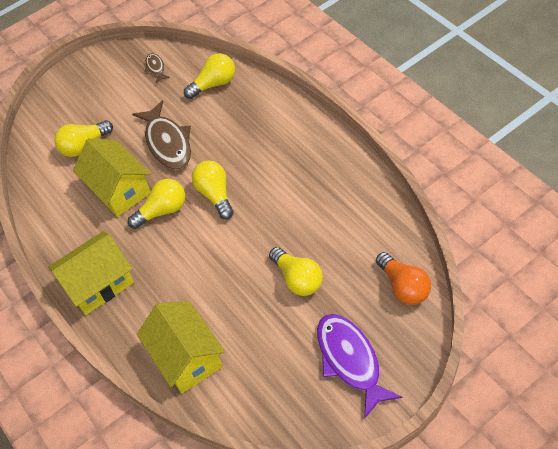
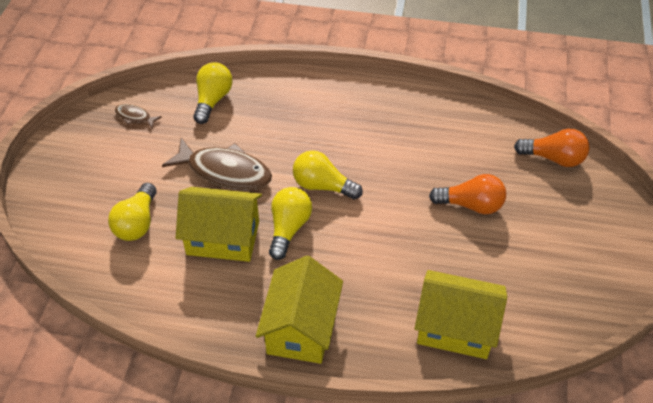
camera: 50 degrees left, 5 degrees down
yellow light bulb [269,247,323,296] -> orange light bulb [429,174,506,214]
purple fish [317,314,402,418] -> none

